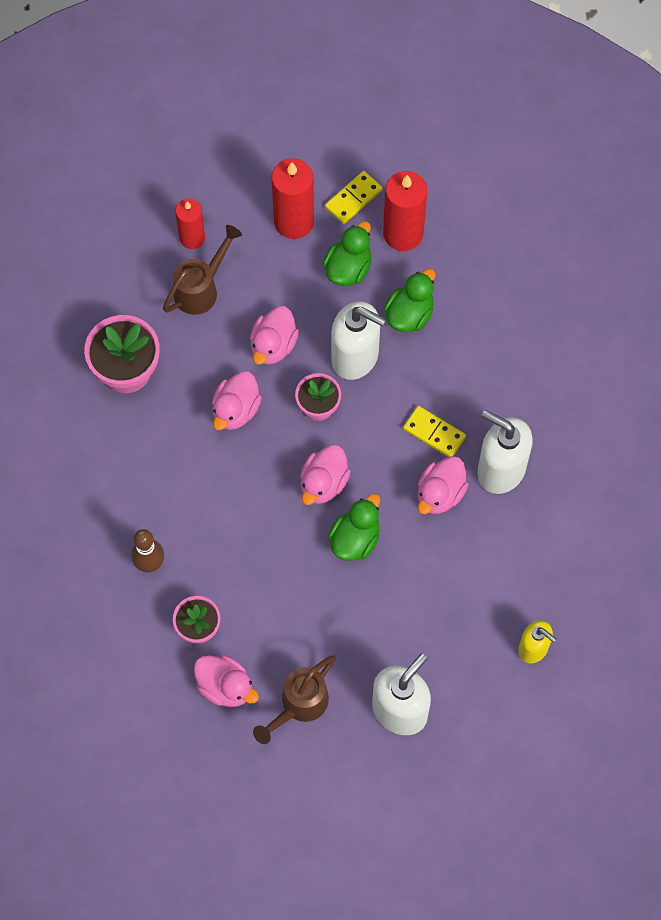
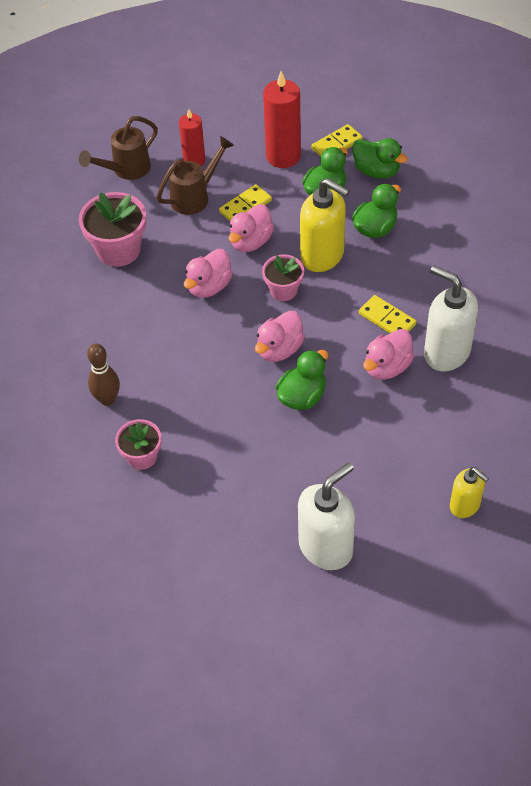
camera: 10 degrees right, 15 degrees down
pink duck [194,655,259,707] -> none
brown watering can [253,655,336,744] -> brown watering can moved to [79,116,158,180]
white soap dispenser [331,301,386,380] -> yellow soap dispenser [300,178,349,272]
red candle [383,171,427,251] -> green duck [352,138,408,179]
none -> yellow domino [219,184,272,221]

